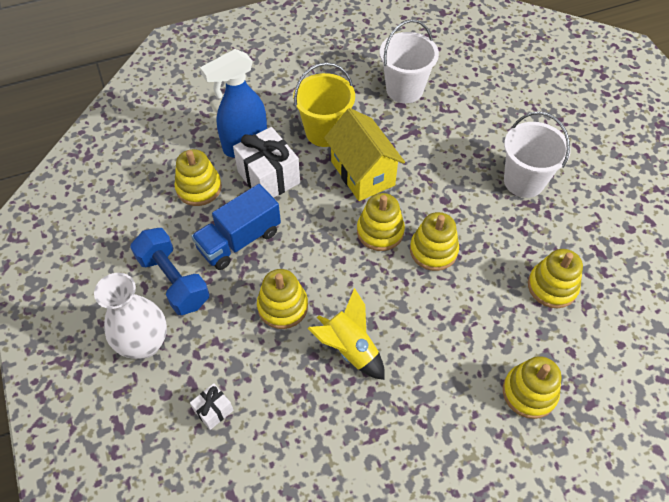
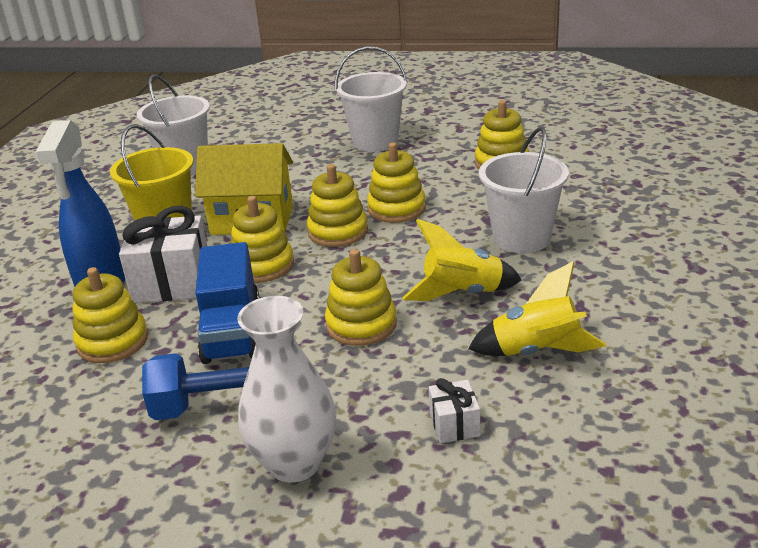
camera: 55 degrees left, 25 degrees down
yellow stacking toy [503,356,562,419] -> yellow stacking toy moved to [231,196,294,283]
none -> yellow rocket [468,261,606,356]
none -> white bucket [479,127,569,253]

